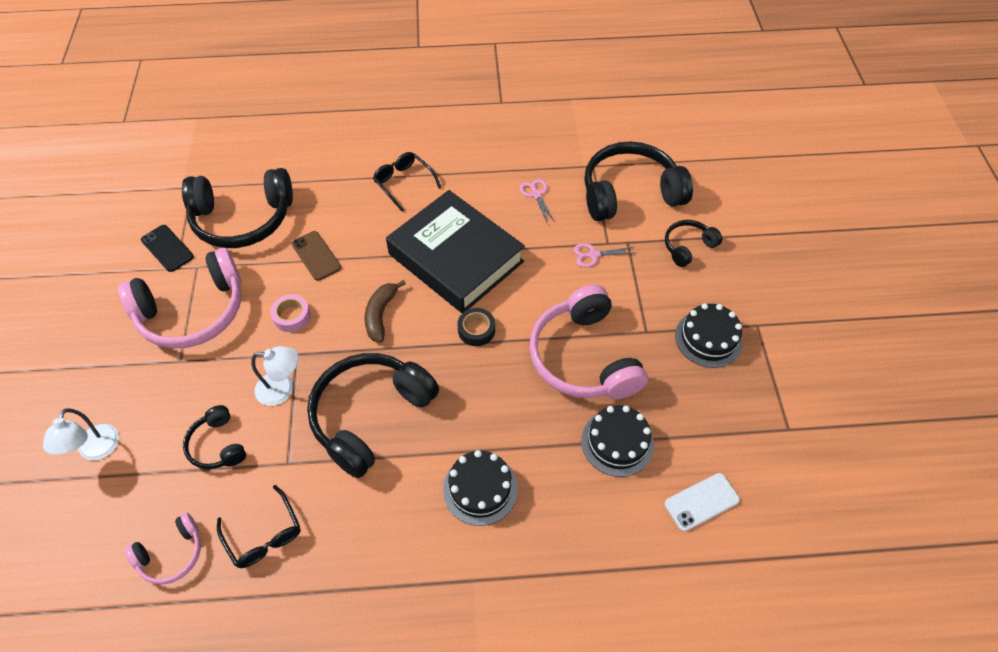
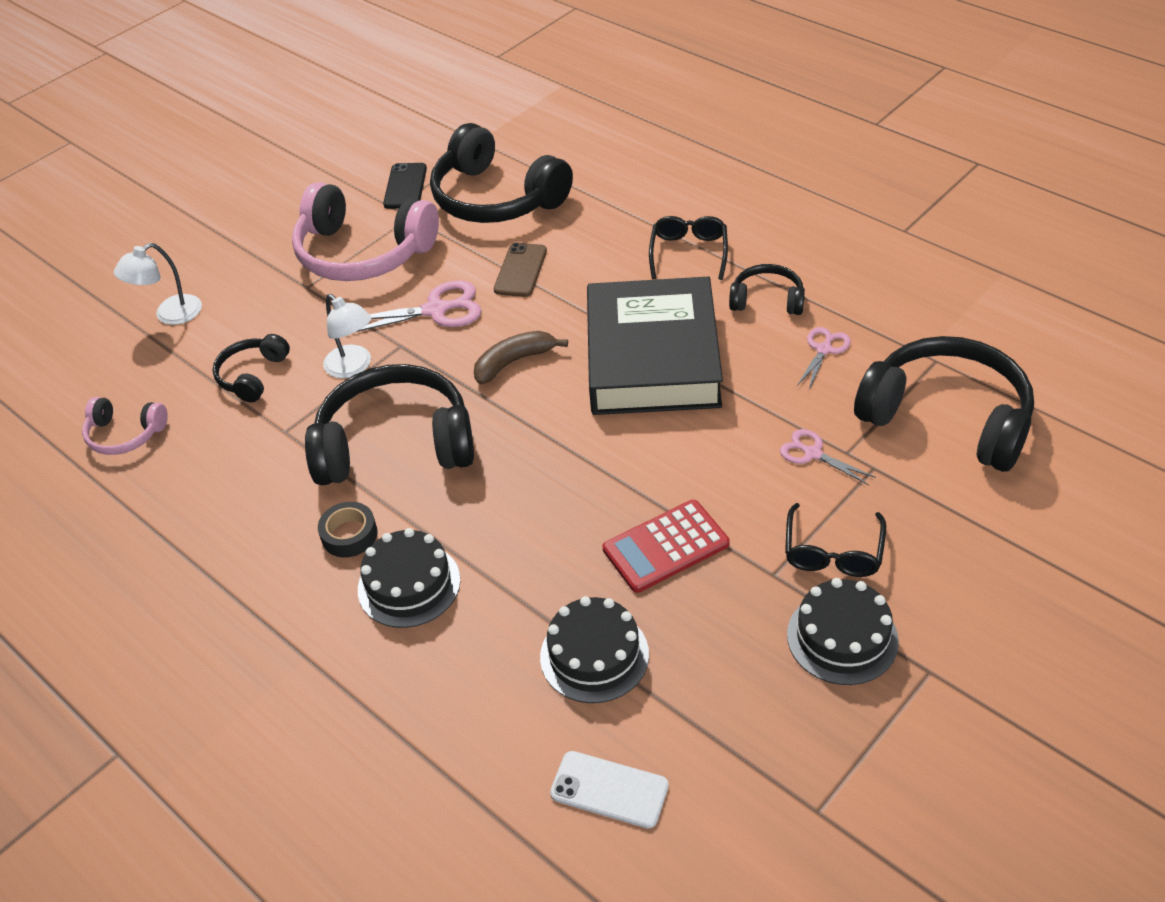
camera: 50 degrees right, 10 degrees down
black glasses [217,485,301,568] -> black glasses moved to [785,503,886,577]
pink tape [270,294,311,332] -> pink scissors [356,280,482,332]
black tape [457,308,495,346] -> black tape moved to [318,502,378,557]
pink headphones [529,285,648,400] -> red calculator [602,500,729,593]
black headphones [665,220,722,267] -> black headphones moved to [729,264,805,315]

